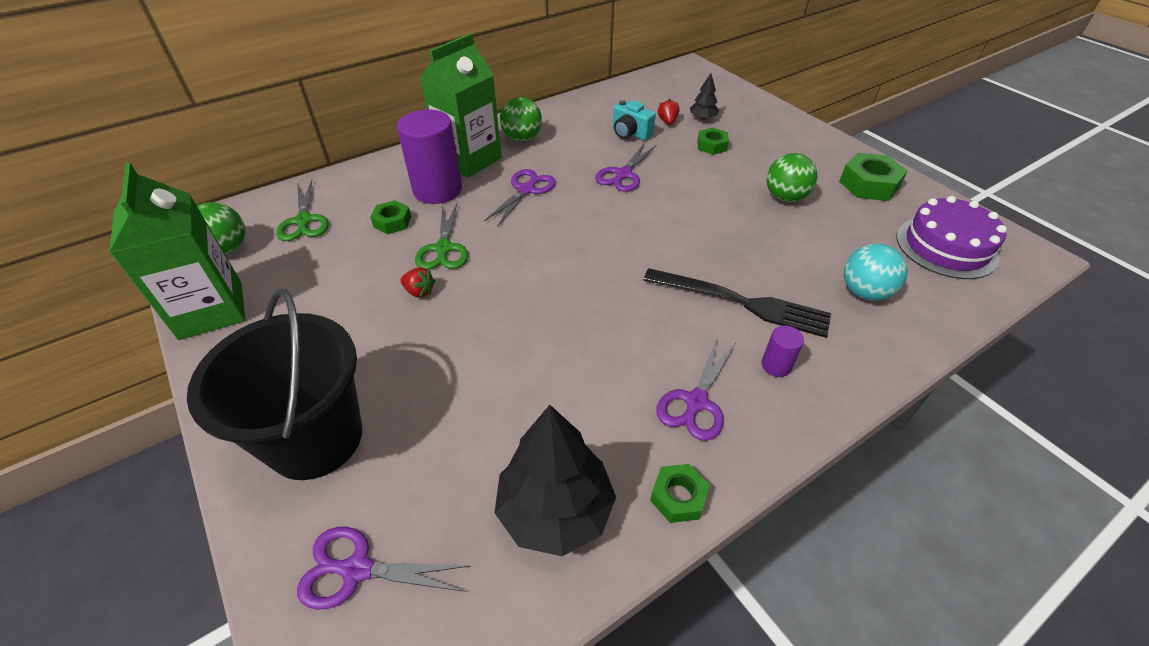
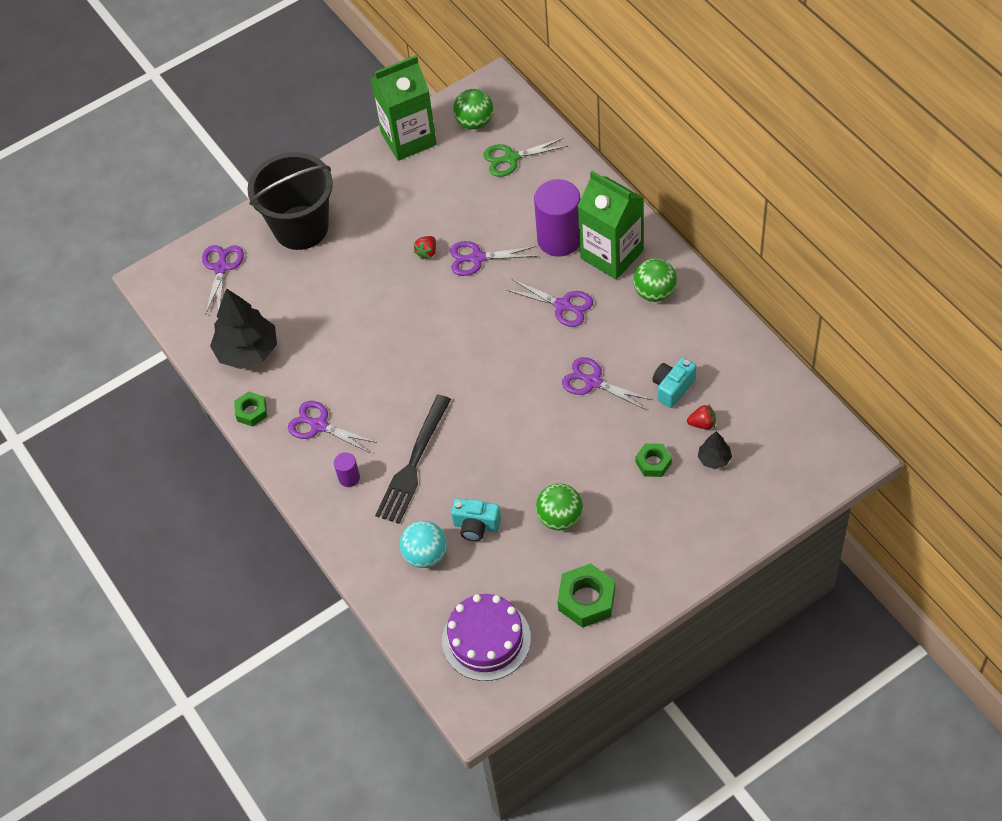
camera: 95 degrees right, 10 degrees up
green nut [370,200,411,234] -> none
green scissors [415,204,468,270] -> purple scissors [450,241,537,276]
none -> turquoise camera [451,498,501,541]

